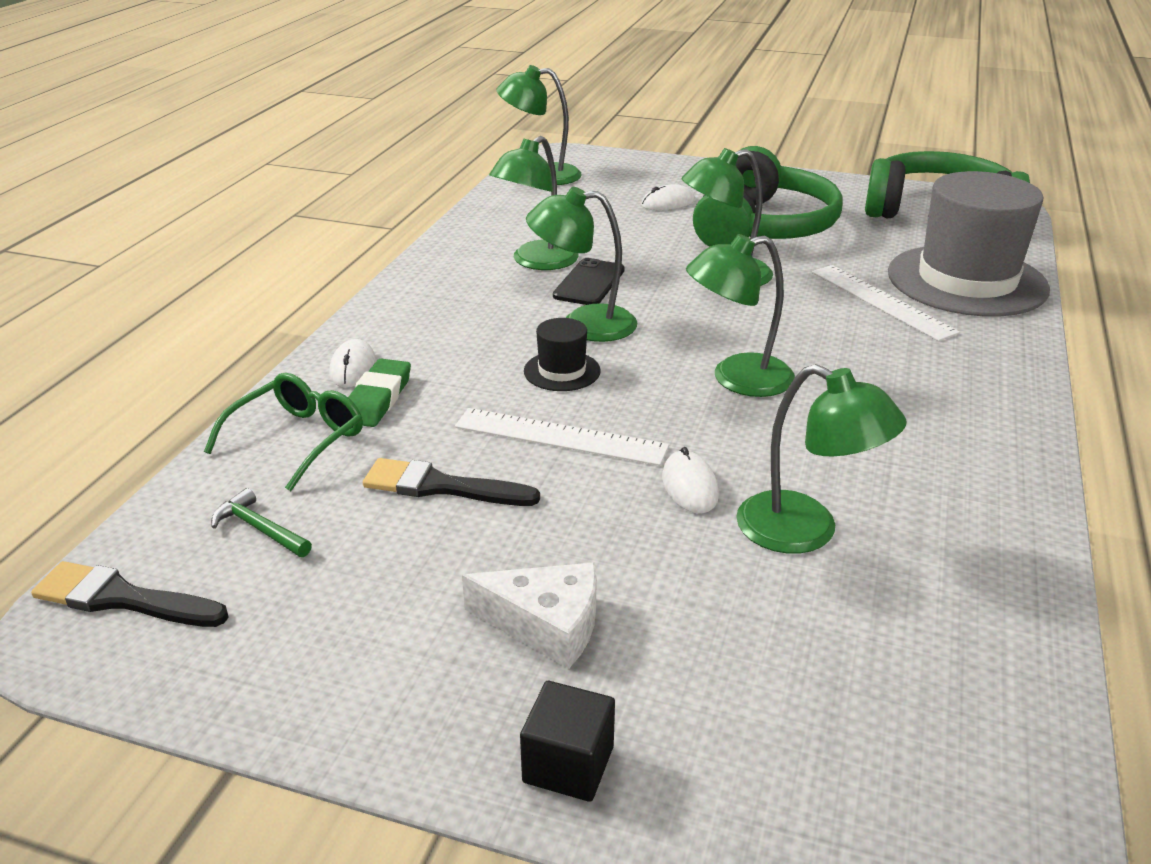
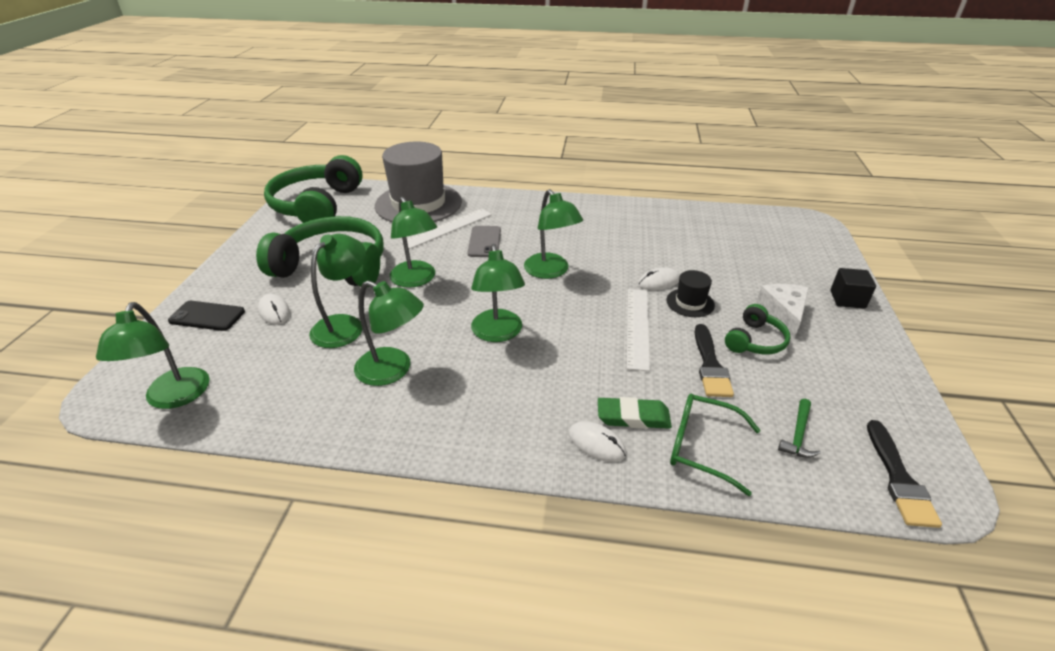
camera: 100 degrees left, 5 degrees up
white mouse [329,339,376,388] -> white mouse turned 45 degrees clockwise [569,421,626,462]
black hat [524,318,601,391] -> black hat moved to [666,270,715,317]
black phone [553,258,625,305] -> black phone moved to [168,301,245,331]
green lamp [736,364,907,554] -> green lamp moved to [309,234,366,348]
none -> grey phone [468,226,501,257]
none -> green headphones [725,304,790,354]

